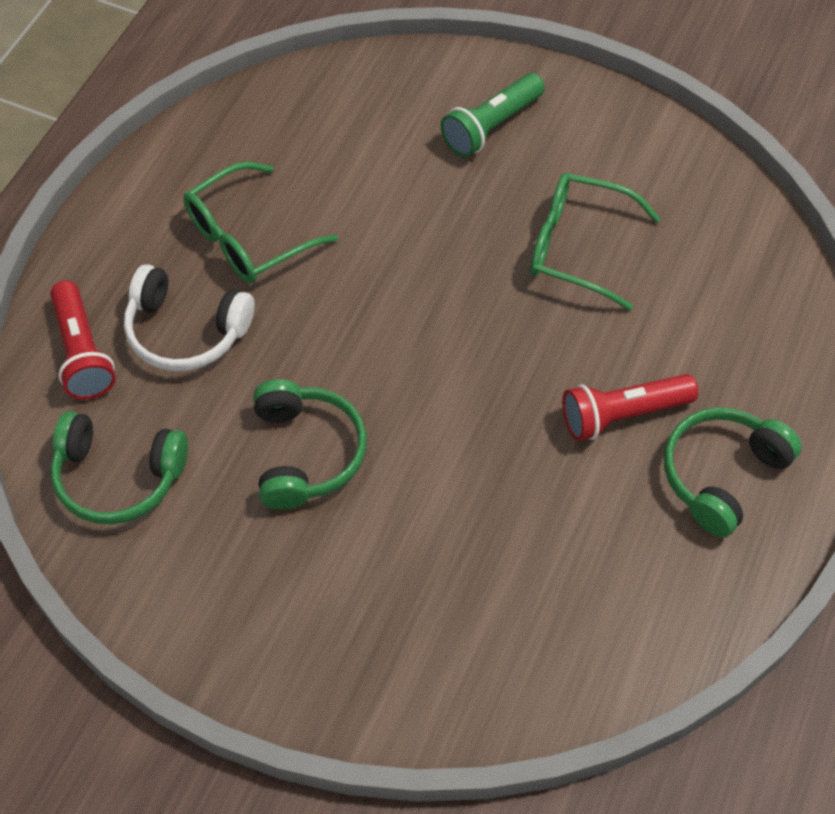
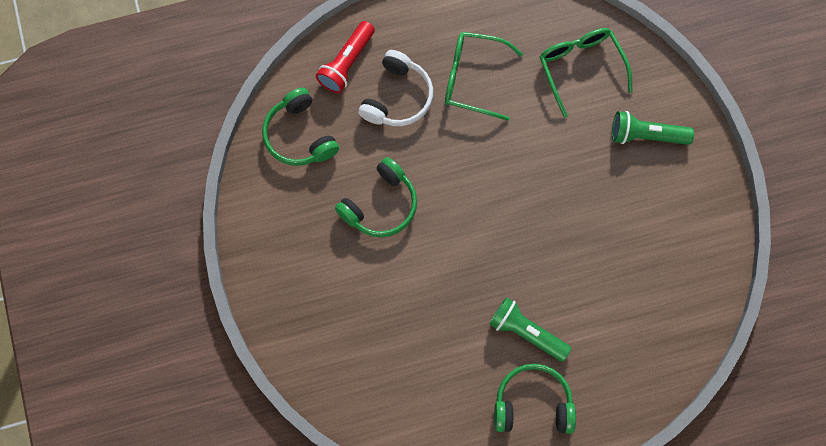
camera: 50 degrees right, 15 degrees up
white headphones [124,264,254,371] -> white headphones turned 135 degrees counterclockwise [358,50,433,126]
green glasses [530,173,661,310] -> green glasses moved to [540,28,633,118]
red flashlight [562,374,698,441] -> green flashlight [489,297,572,362]

